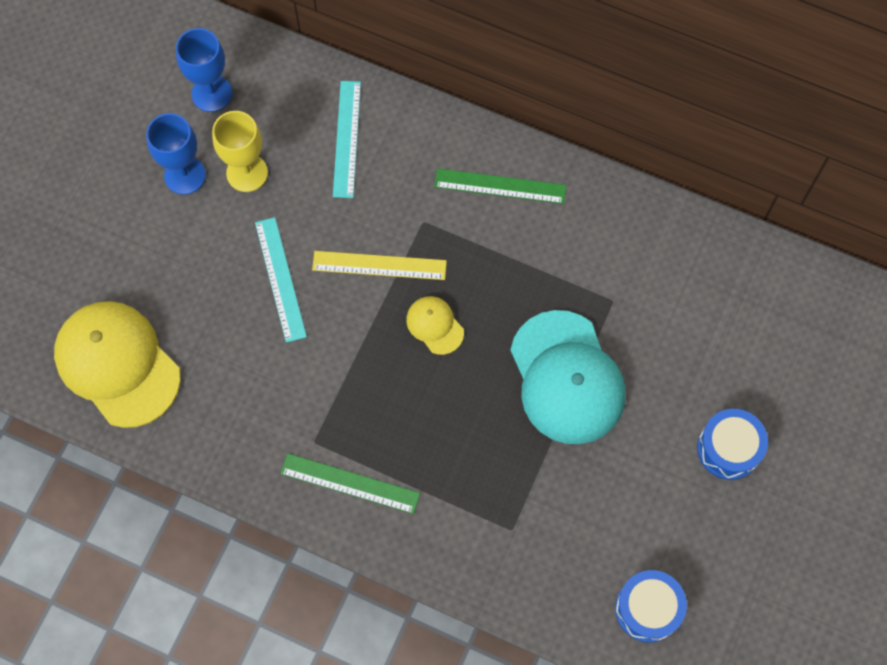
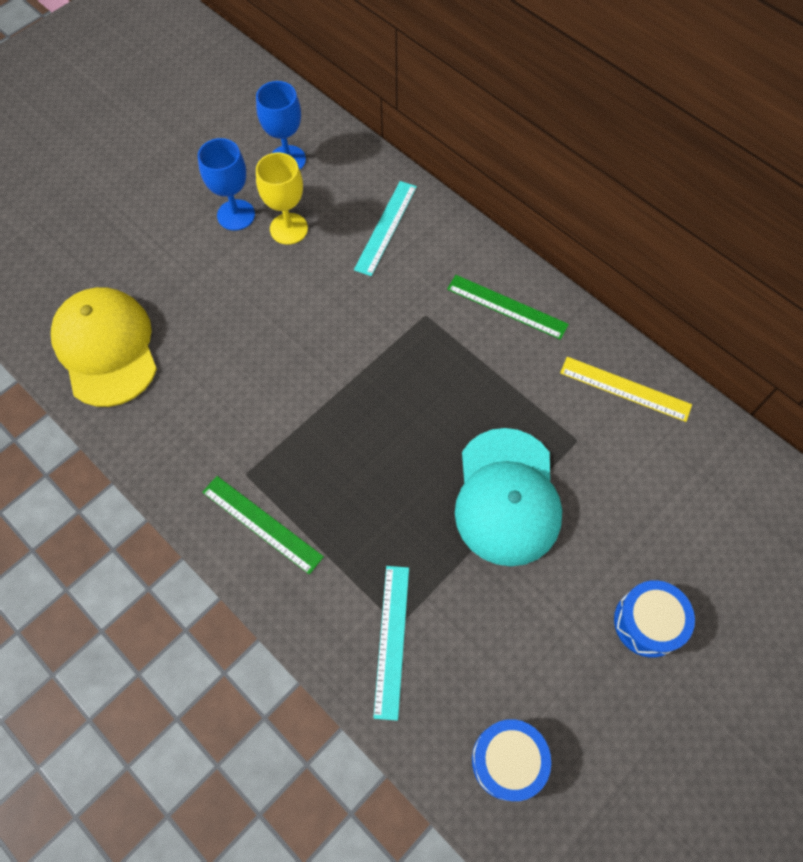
camera: 20 degrees right, 5 degrees down
turquoise ruler [255,217,307,343] -> turquoise ruler moved to [373,566,409,721]
yellow ruler [312,251,447,280] -> yellow ruler moved to [560,357,692,422]
yellow cap [406,296,464,355] -> none

